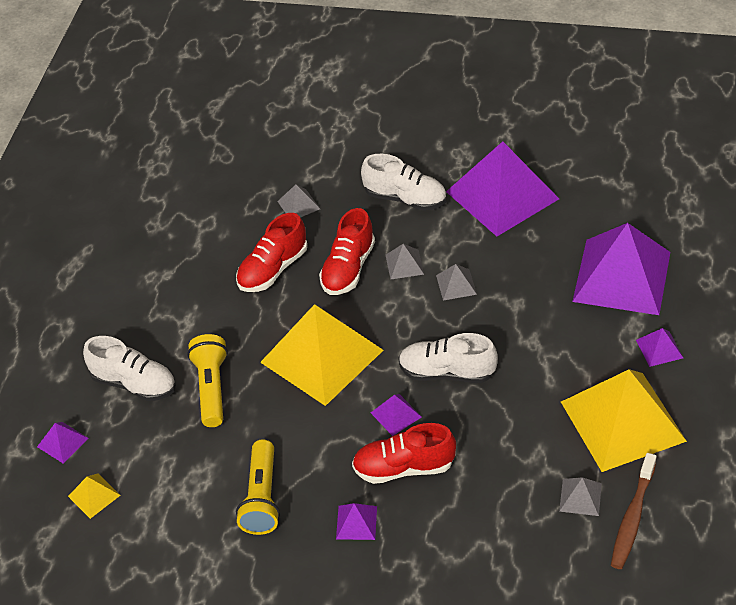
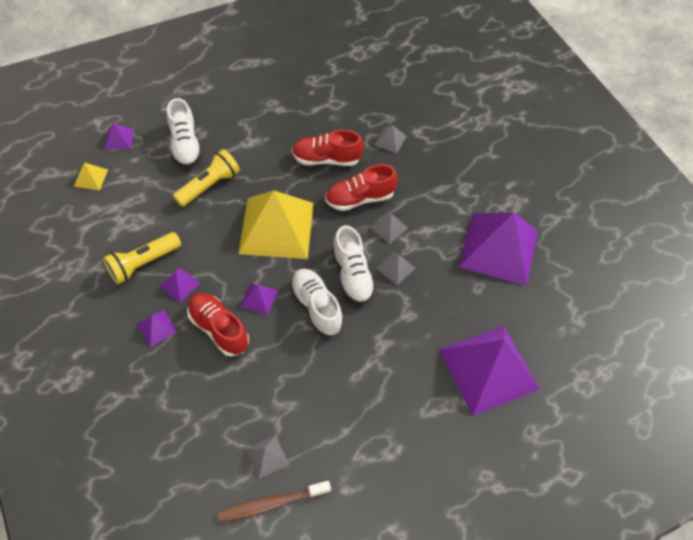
camera: 45 degrees right, 10 degrees up
white shoe [361,154,447,211] -> white shoe moved to [332,226,376,305]
yellow pyramid [561,369,687,472] -> none
purple pyramid [636,328,683,367] -> purple pyramid moved to [159,267,200,303]

